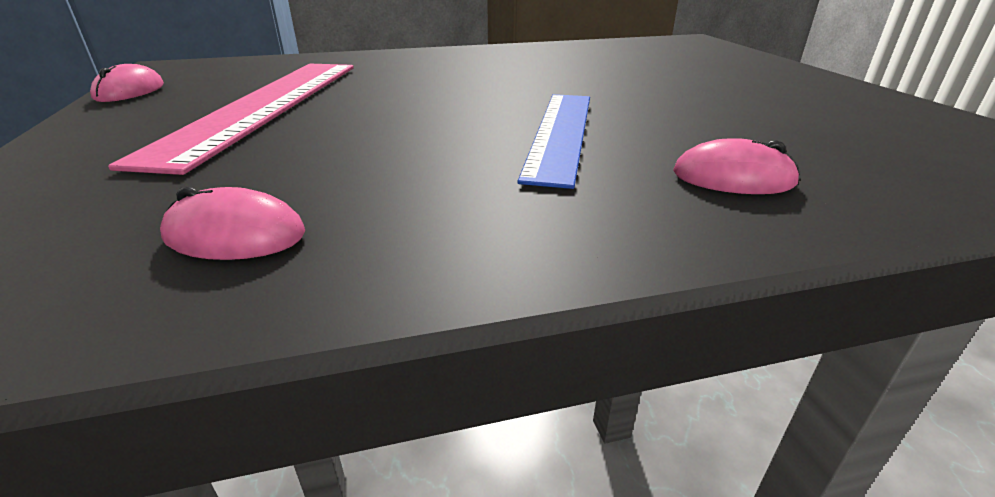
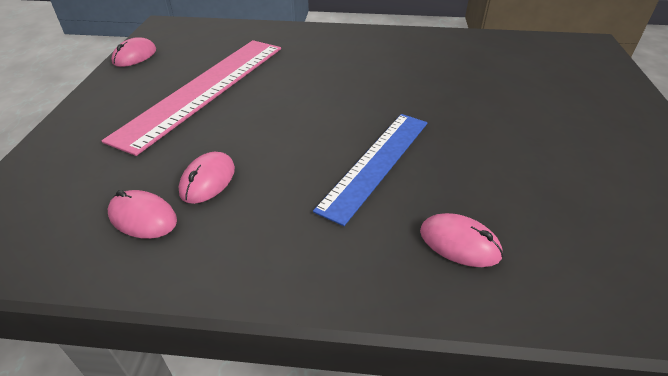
camera: 20 degrees right, 10 degrees up
none -> pink mouse [179,152,235,204]

